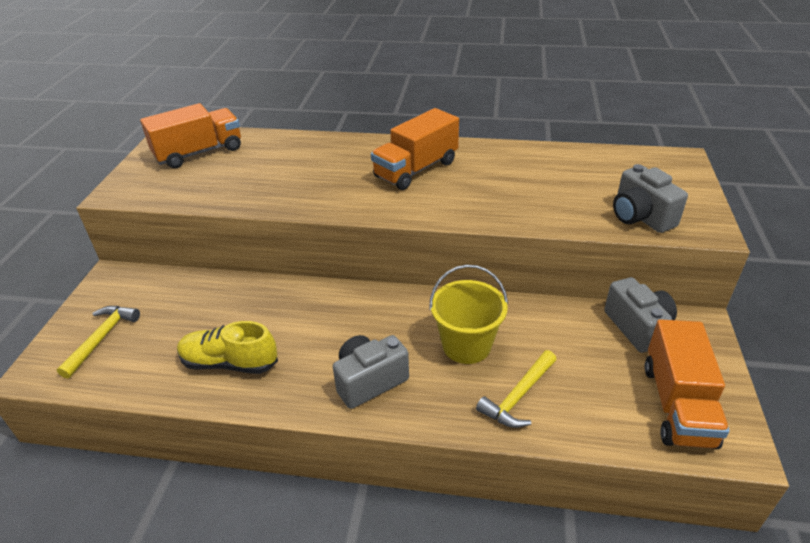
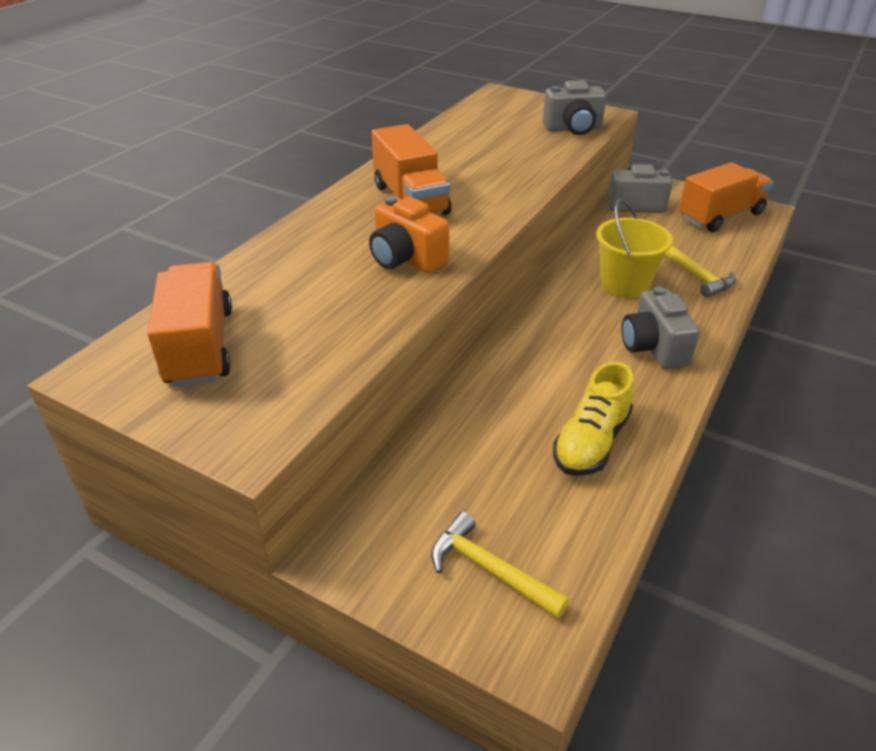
camera: 70 degrees left, 0 degrees up
orange truck [644,319,730,449] -> orange truck turned 60 degrees counterclockwise [679,162,773,232]
none -> orange camera [369,196,449,273]

